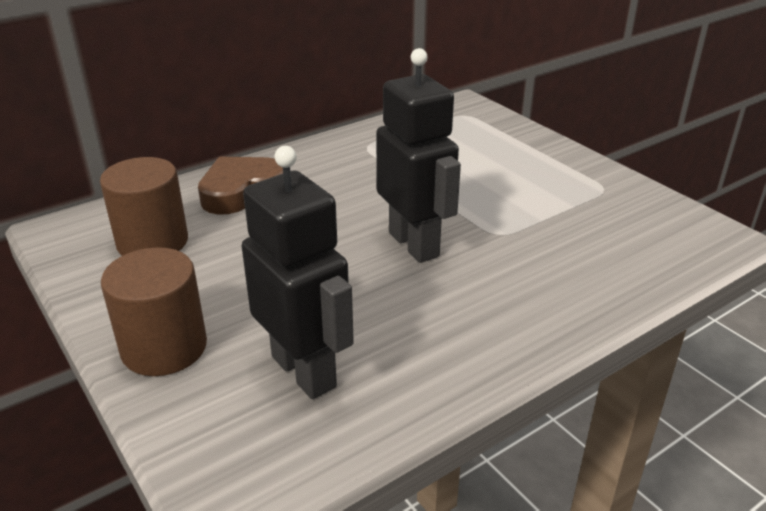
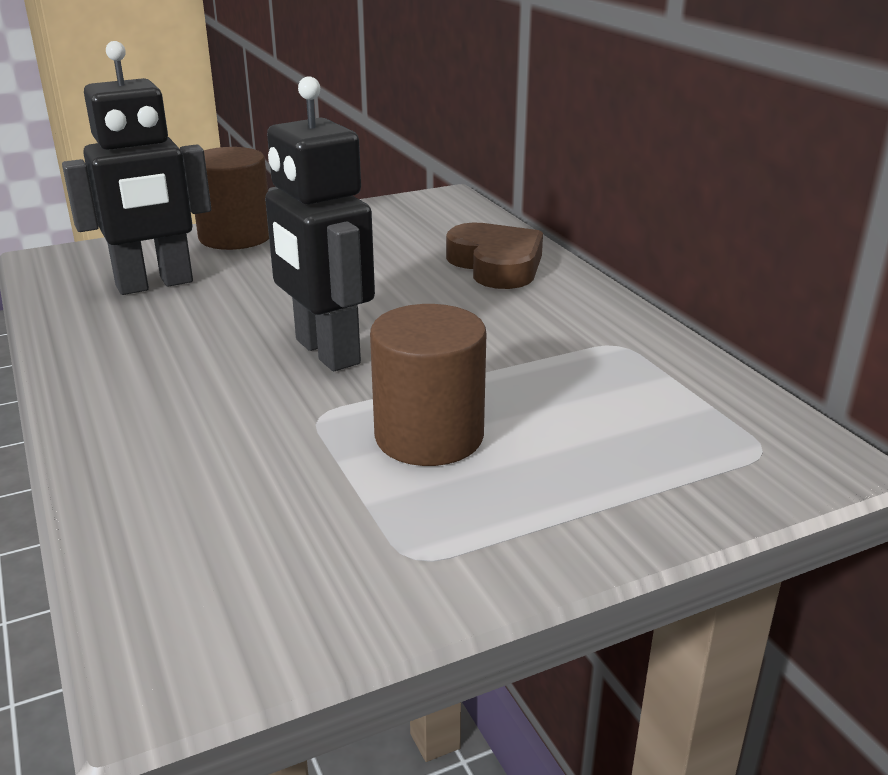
camera: 100 degrees right, 5 degrees down
brown cylinder [100,157,188,256] -> brown cylinder moved to [370,304,486,466]
black robot [376,48,461,263] -> black robot turned 75 degrees clockwise [265,77,375,371]

